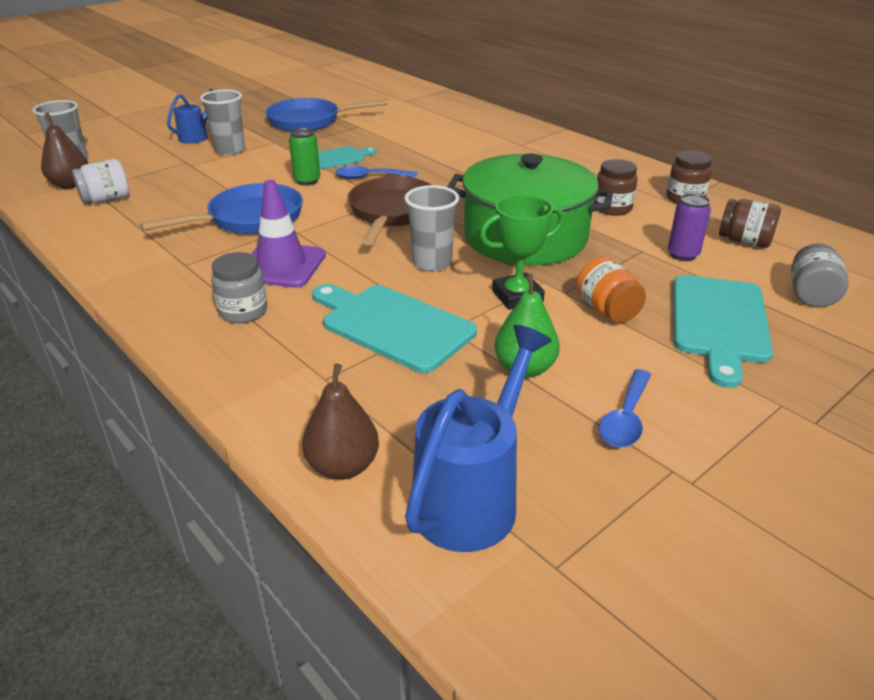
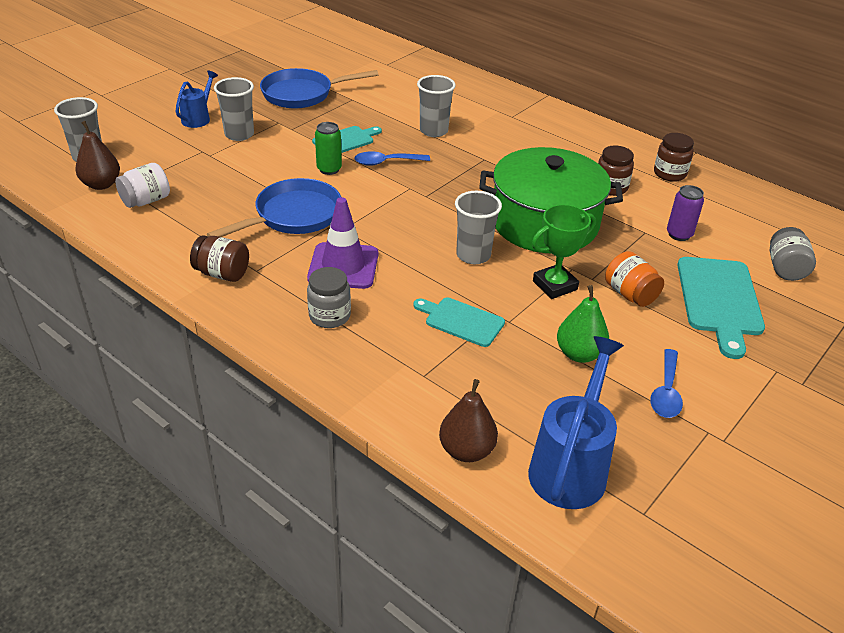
camera: 10 degrees left, 5 degrees up
turquoise cutting board [312,284,477,373] -> turquoise cutting board [413,298,505,347], size x0.61
brown pan [348,176,432,245] -> none
brown jar [719,199,781,248] -> brown jar moved to [190,235,249,282]
none -> grey cup [417,75,456,137]

